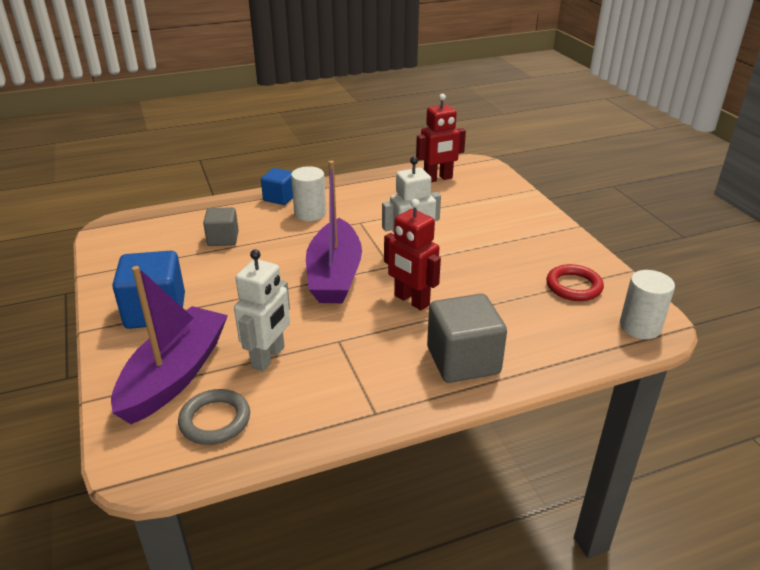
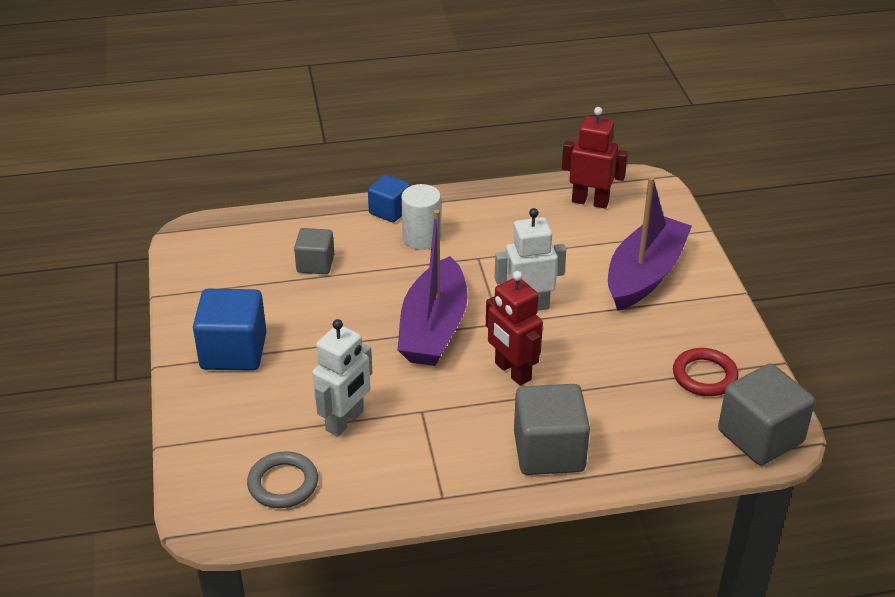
camera: 10 degrees right, 5 degrees up
purple boat [111,266,228,424] -> purple boat moved to [608,177,692,311]
red robot [416,94,466,182] -> red robot turned 150 degrees counterclockwise [562,107,628,209]
white cylinder [620,270,675,339] -> grey cube [718,364,815,465]

